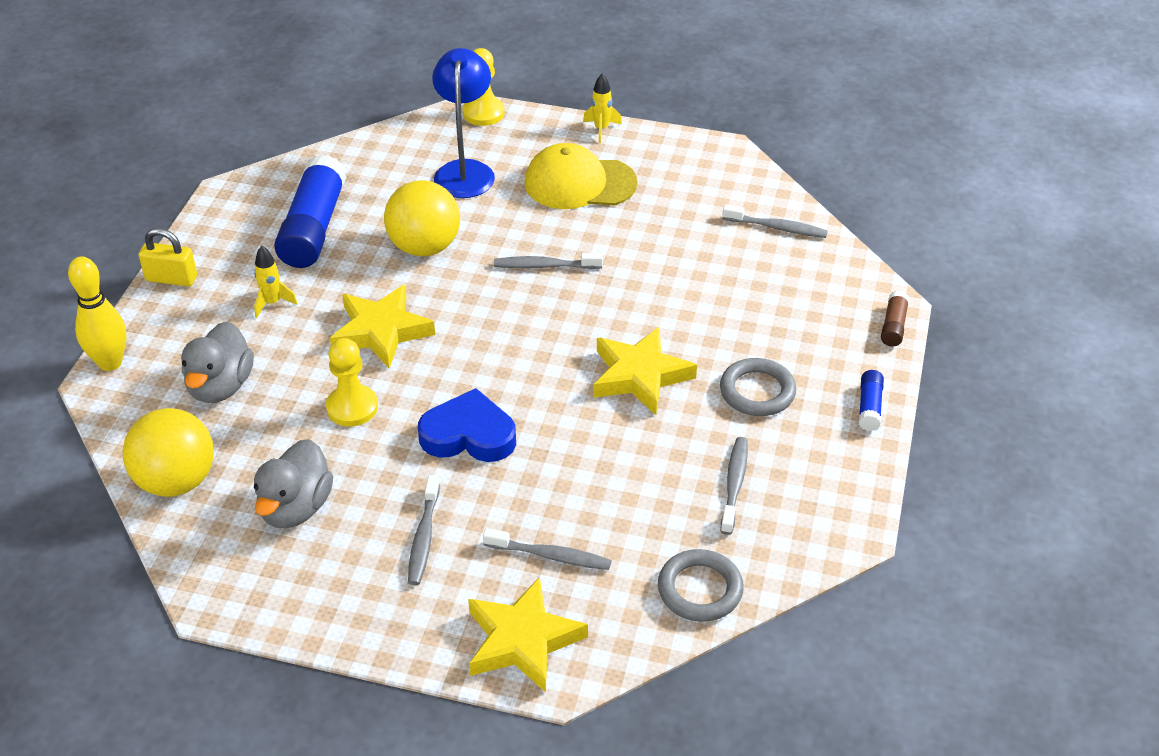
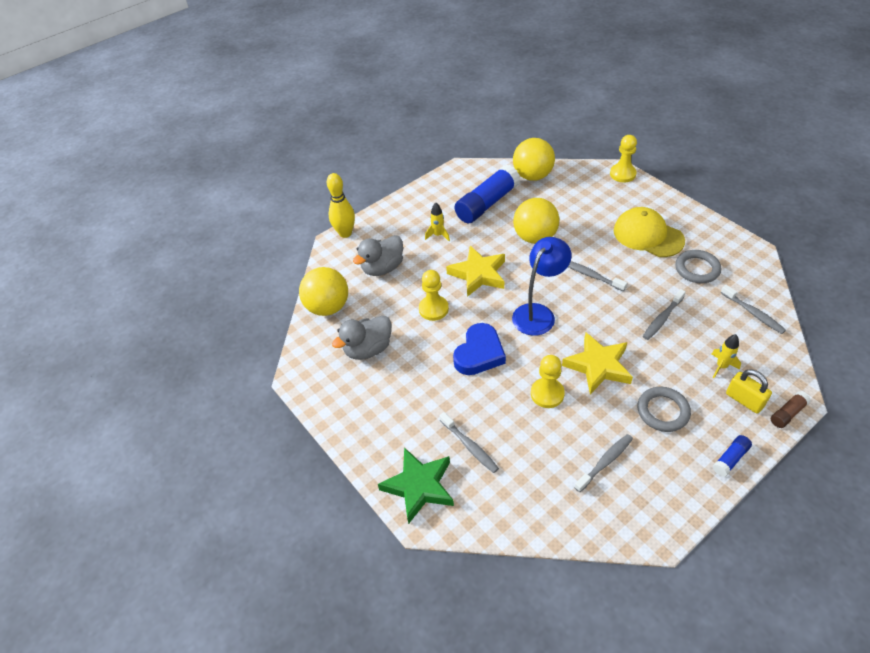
camera: 40 degrees right, 5 degrees up
yellow padlock [139,228,197,286] -> yellow padlock moved to [726,369,772,413]
grey toothbrush [408,475,440,585] -> grey toothbrush moved to [643,289,686,340]
blue heart [418,388,516,462] -> blue heart turned 75 degrees clockwise [453,323,506,375]
blue lamp [432,48,495,198] -> blue lamp moved to [512,237,572,336]
yellow star [468,577,588,692] -> green star [378,448,454,524]
yellow rocket [583,73,622,143] -> yellow rocket moved to [712,334,741,378]
grey ring [658,549,744,622] -> grey ring moved to [675,250,721,284]
none -> yellow ball [513,138,555,181]
none -> yellow pawn [531,355,565,408]

